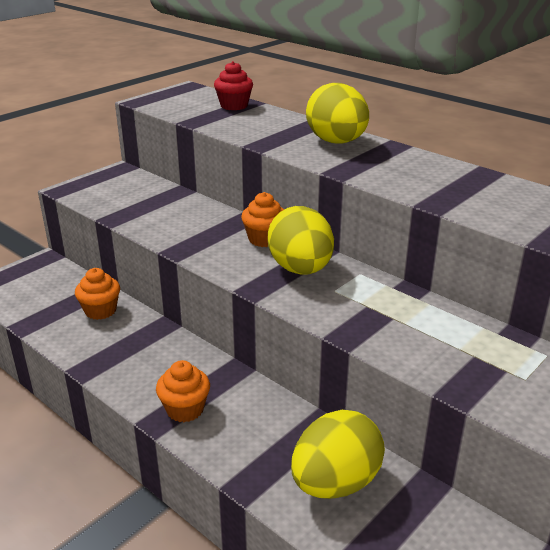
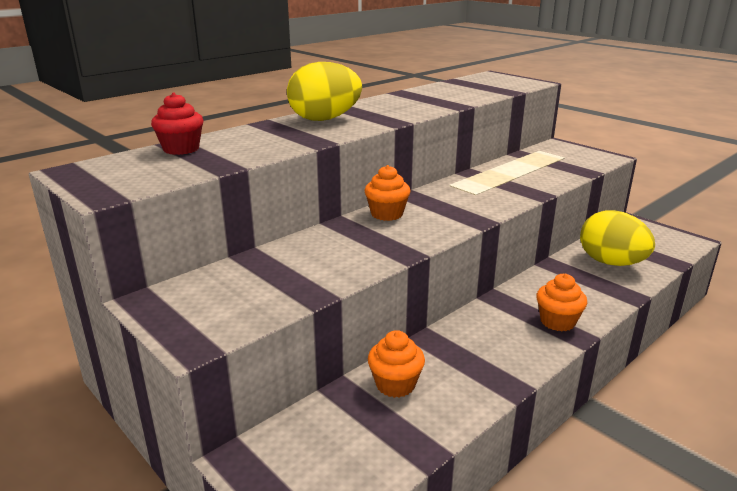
camera: 85 degrees left, 5 degrees down
yellow egg [268,206,334,275] -> none

